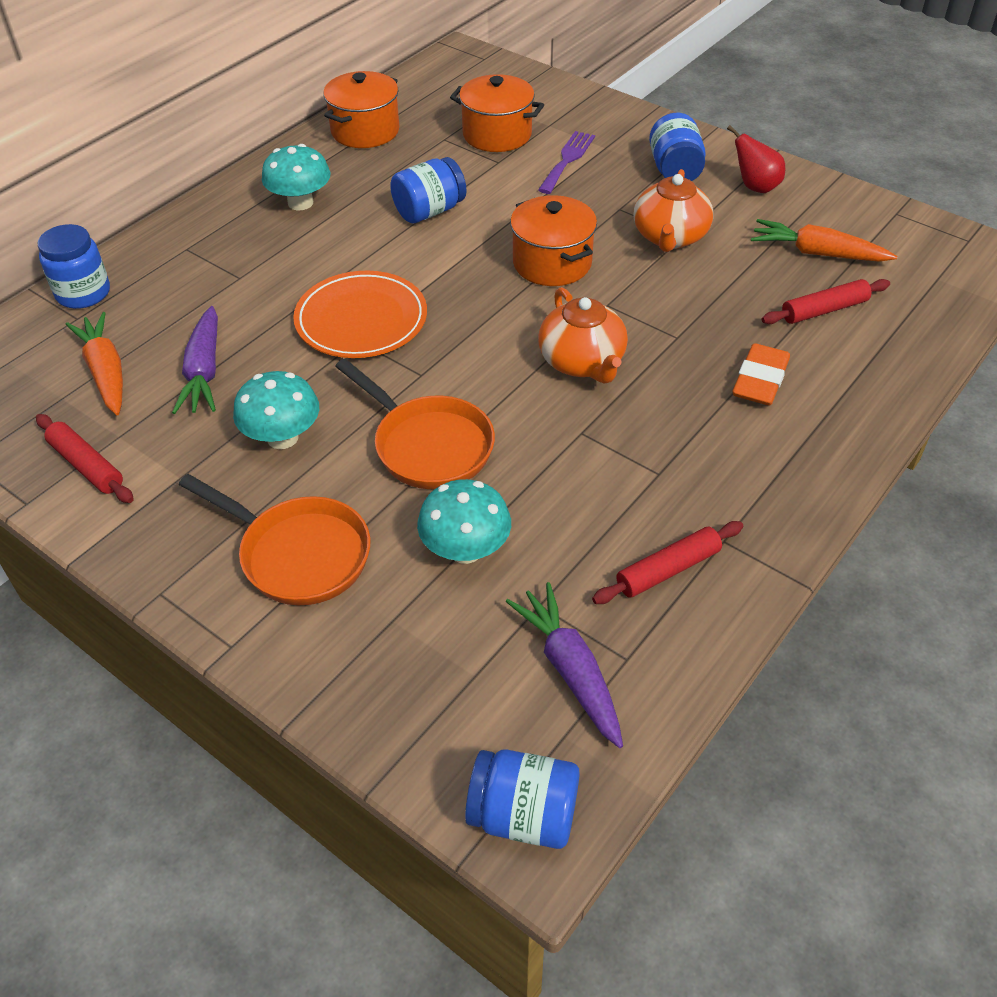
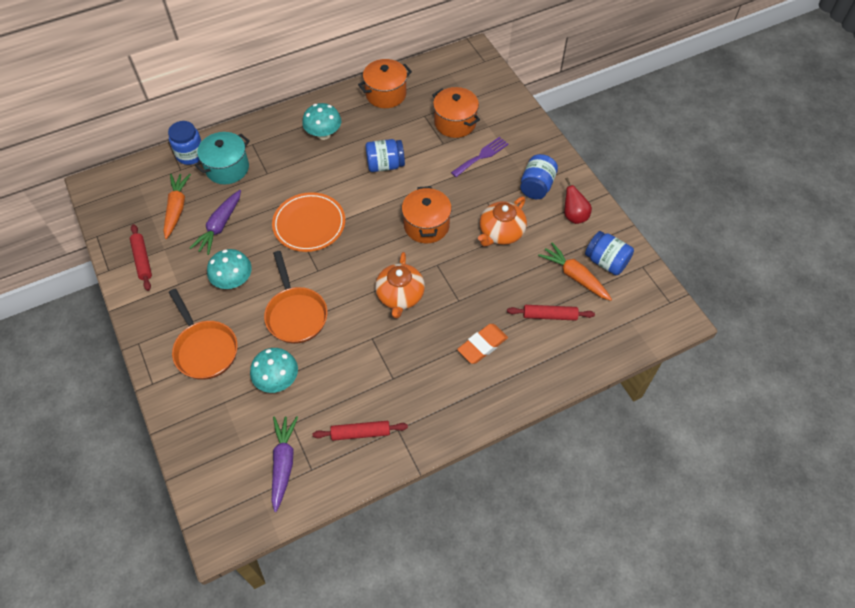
camera: 25 degrees right, 10 degrees up
blue jar [465,749,580,849] -> blue jar moved to [585,231,634,275]
none -> turquoise pot [194,132,250,184]

